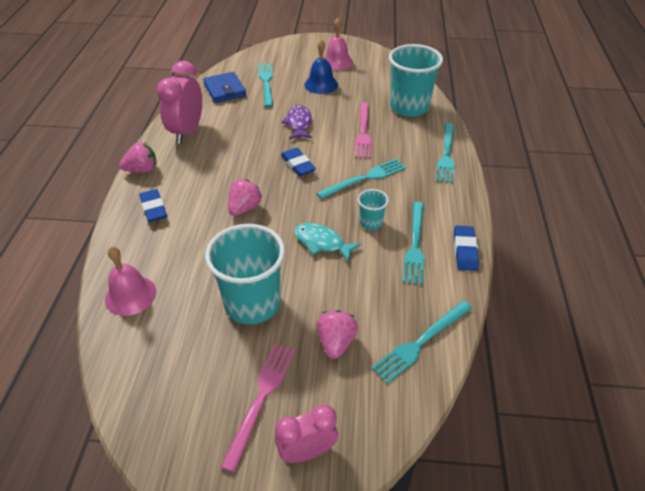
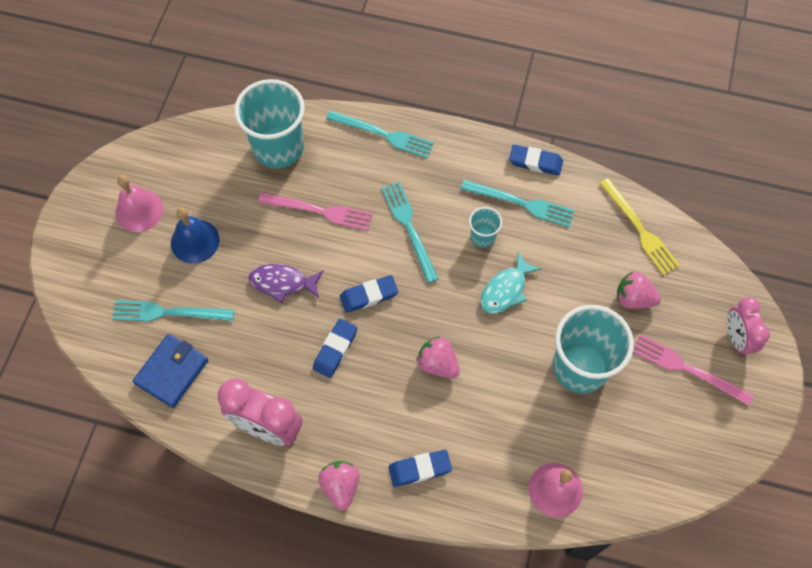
camera: 80 degrees left, 20 degrees up
blue wallet [203,72,246,103] -> blue wallet turned 45 degrees counterclockwise [133,334,208,408]
turquoise fork [371,301,472,384] -> yellow fork [599,178,680,275]
none -> blue eraser [313,319,357,378]

